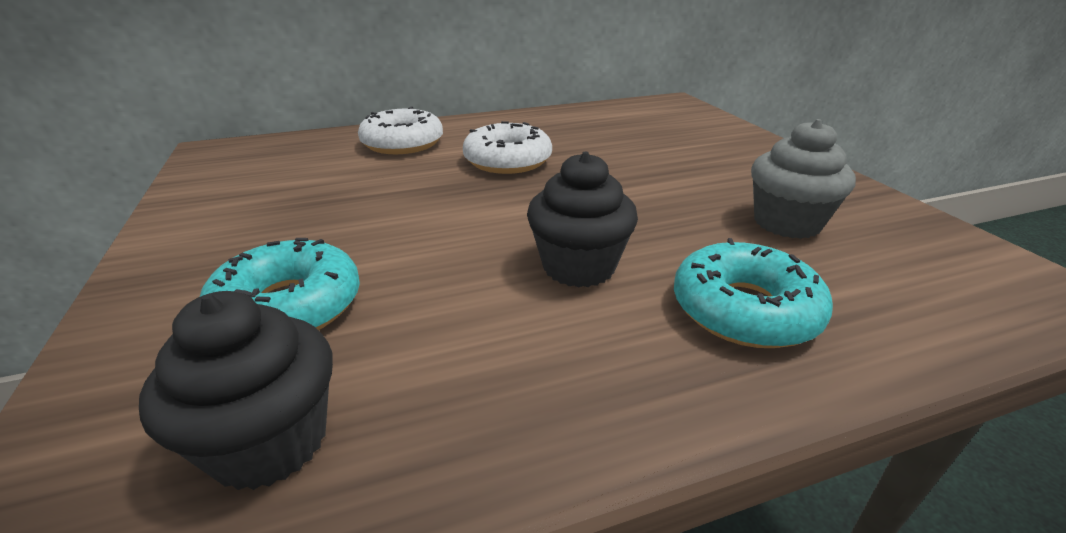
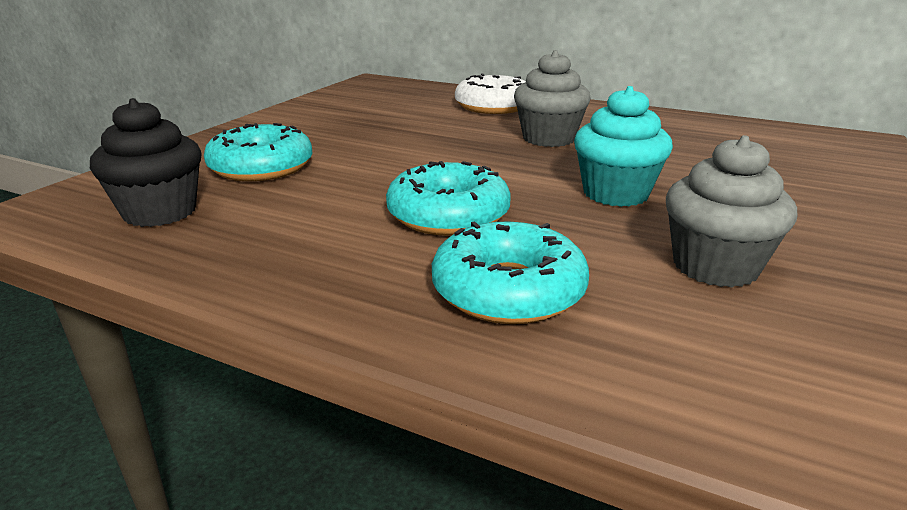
camera: 45 degrees right, 5 degrees down
white donut [463,121,552,174] -> grey cupcake [514,50,591,147]
black cupcake [527,152,638,288] -> turquoise donut [386,161,510,236]
none -> turquoise cupcake [574,86,673,207]

